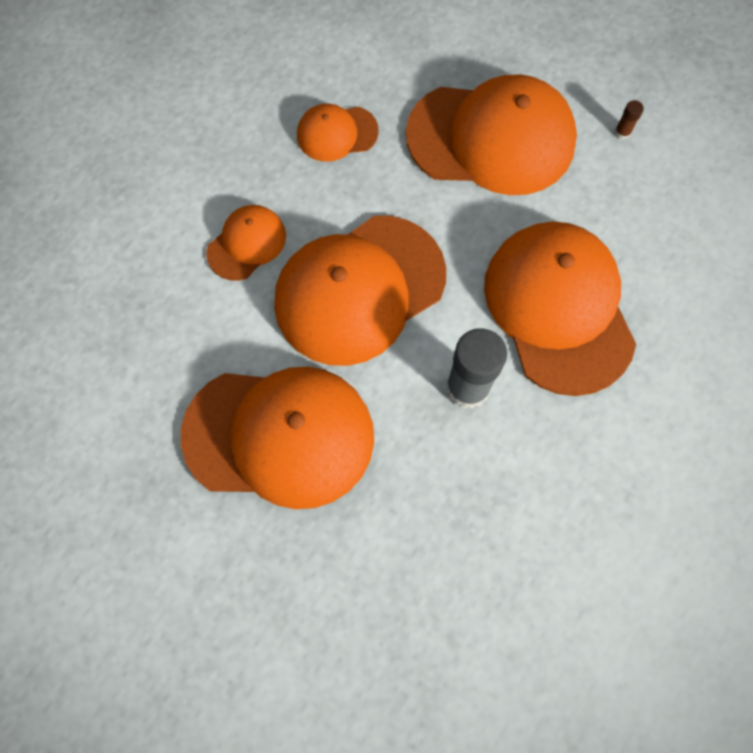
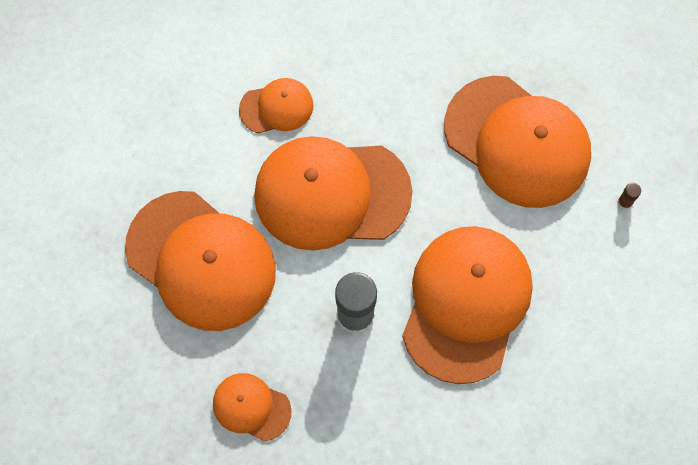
camera: 35 degrees right, 0 degrees up
orange cap [297,104,379,162] -> orange cap moved to [213,373,292,441]

